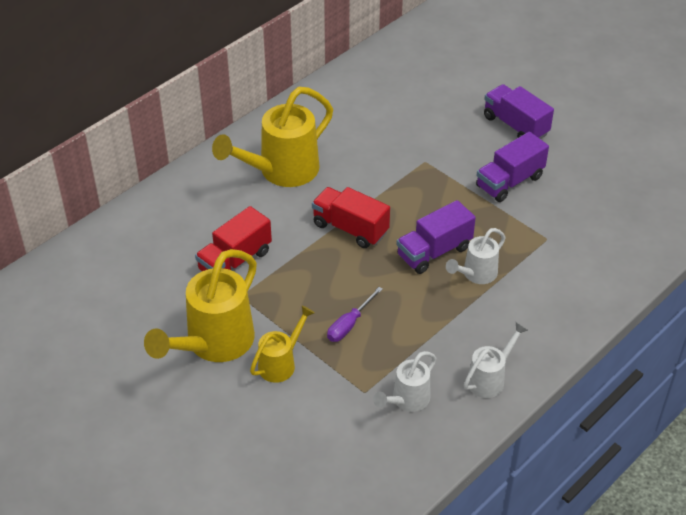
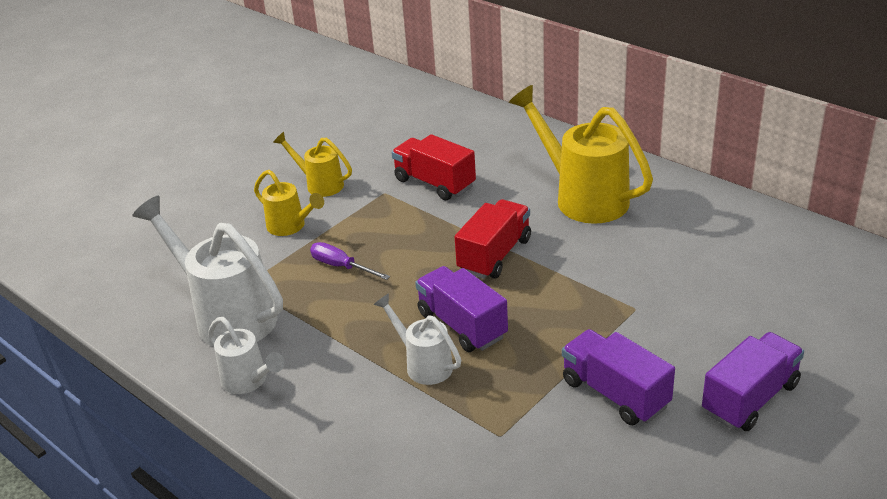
camera: 90 degrees right, 10 degrees down
yellow watering can [144,249,257,362] -> yellow watering can [273,132,352,197], size x0.54
white watering can [373,351,436,412] -> white watering can [132,196,283,347], size x1.85

